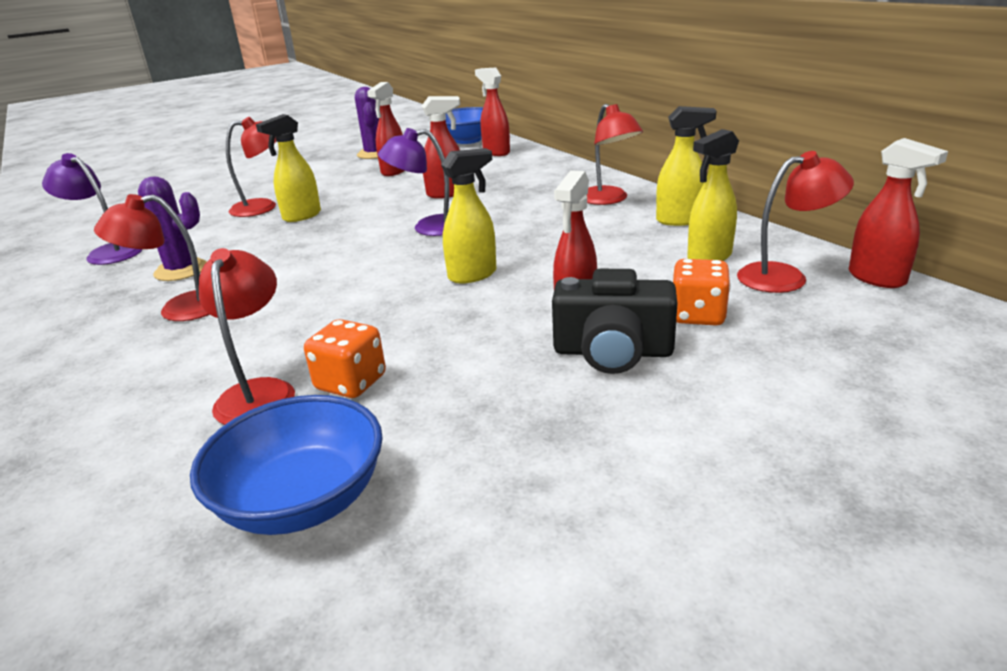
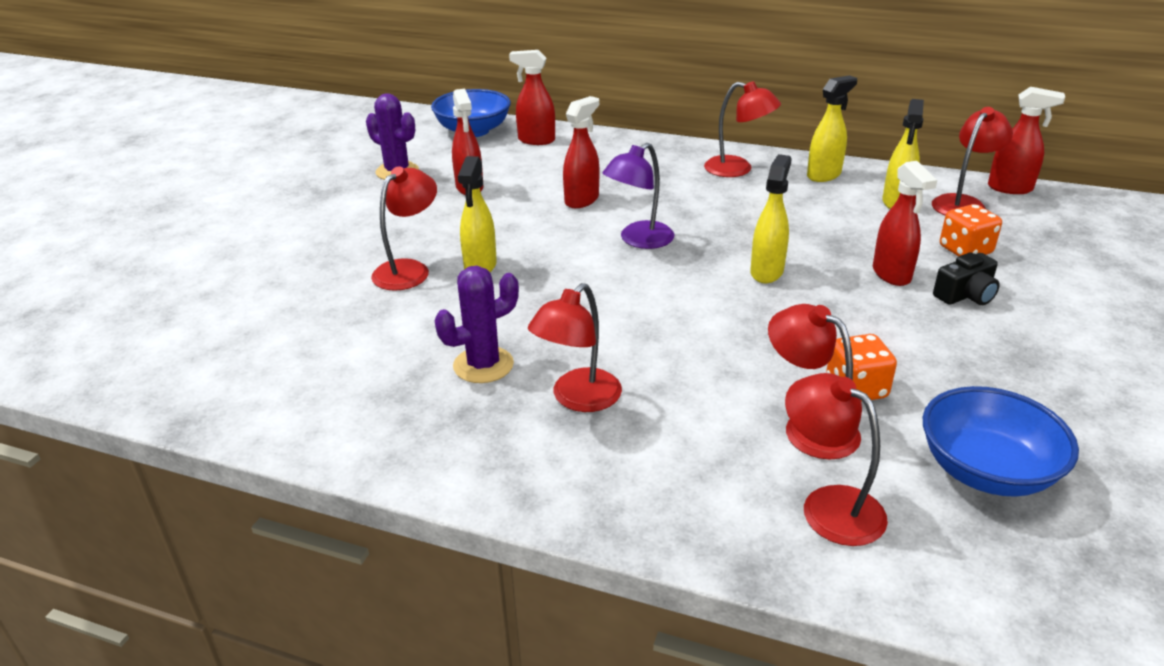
camera: 40 degrees left, 5 degrees up
purple lamp [42,153,143,265] -> none
black camera [552,269,678,374] -> black camera [933,252,1000,305], size x0.65
none -> red lamp [785,373,888,546]

